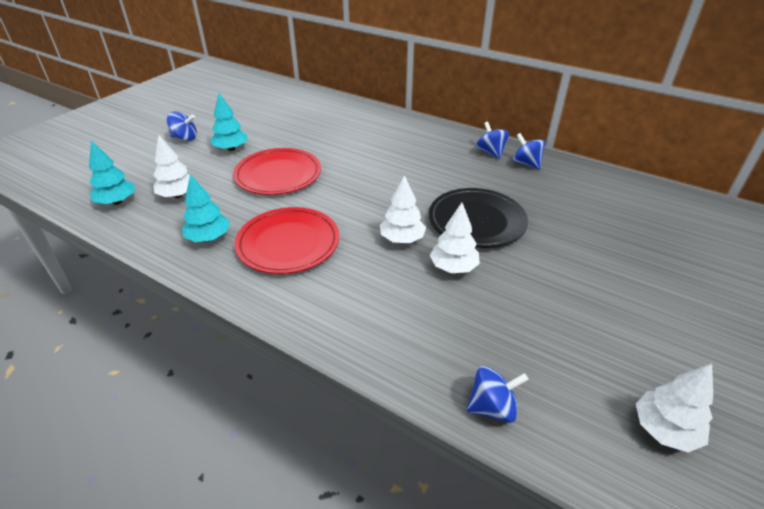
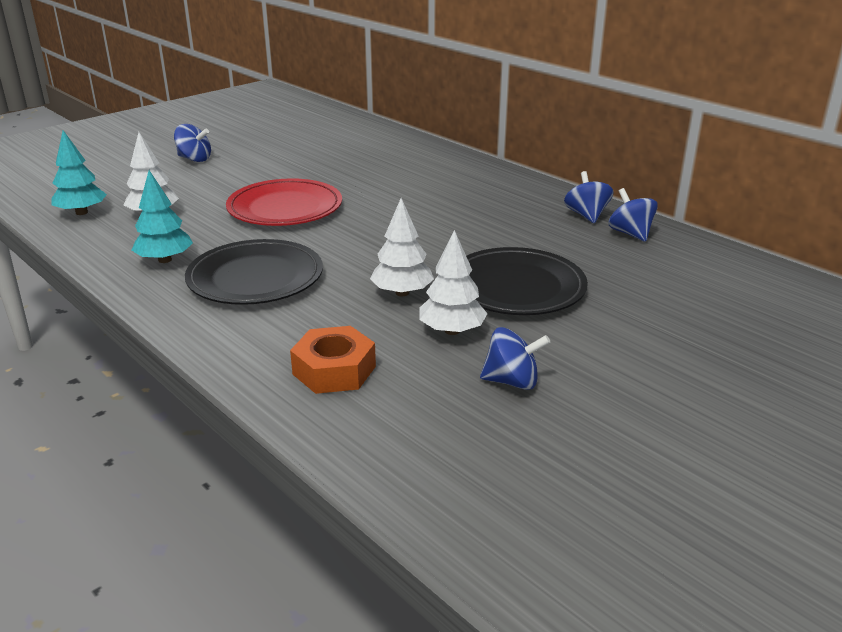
camera: 15 degrees right, 10 degrees down
turquoise tree [210,93,248,151] -> none
red plate [235,207,339,274] -> black plate [185,239,323,305]
blue spinning top [466,366,529,423] -> blue spinning top moved to [480,327,550,390]
white tree [636,363,713,453] -> none
none -> orange nut [290,326,376,394]

